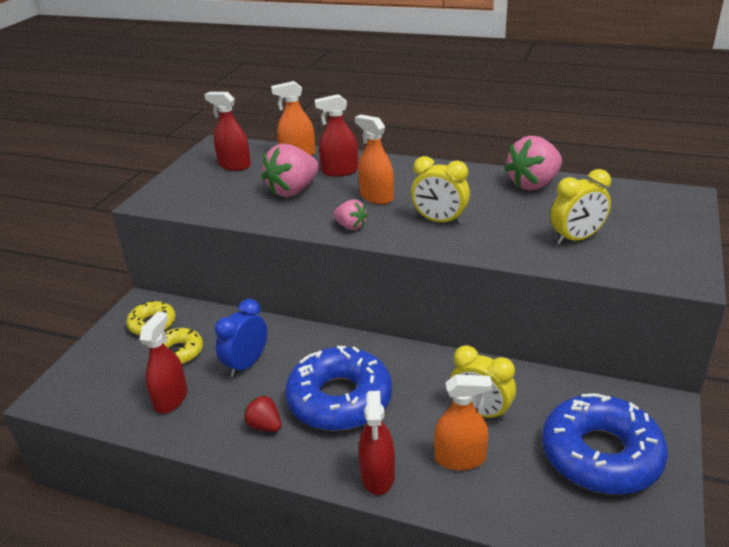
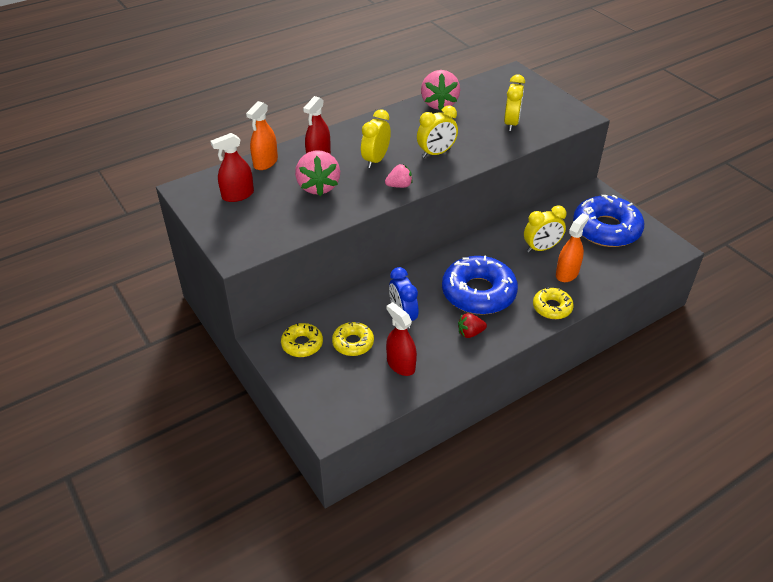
camera: 55 degrees left, 10 degrees up
orange spray bottle [355,115,394,204] -> yellow clock [361,109,391,168]
red spray bottle [359,391,395,495] -> yellow donut [533,287,574,319]

